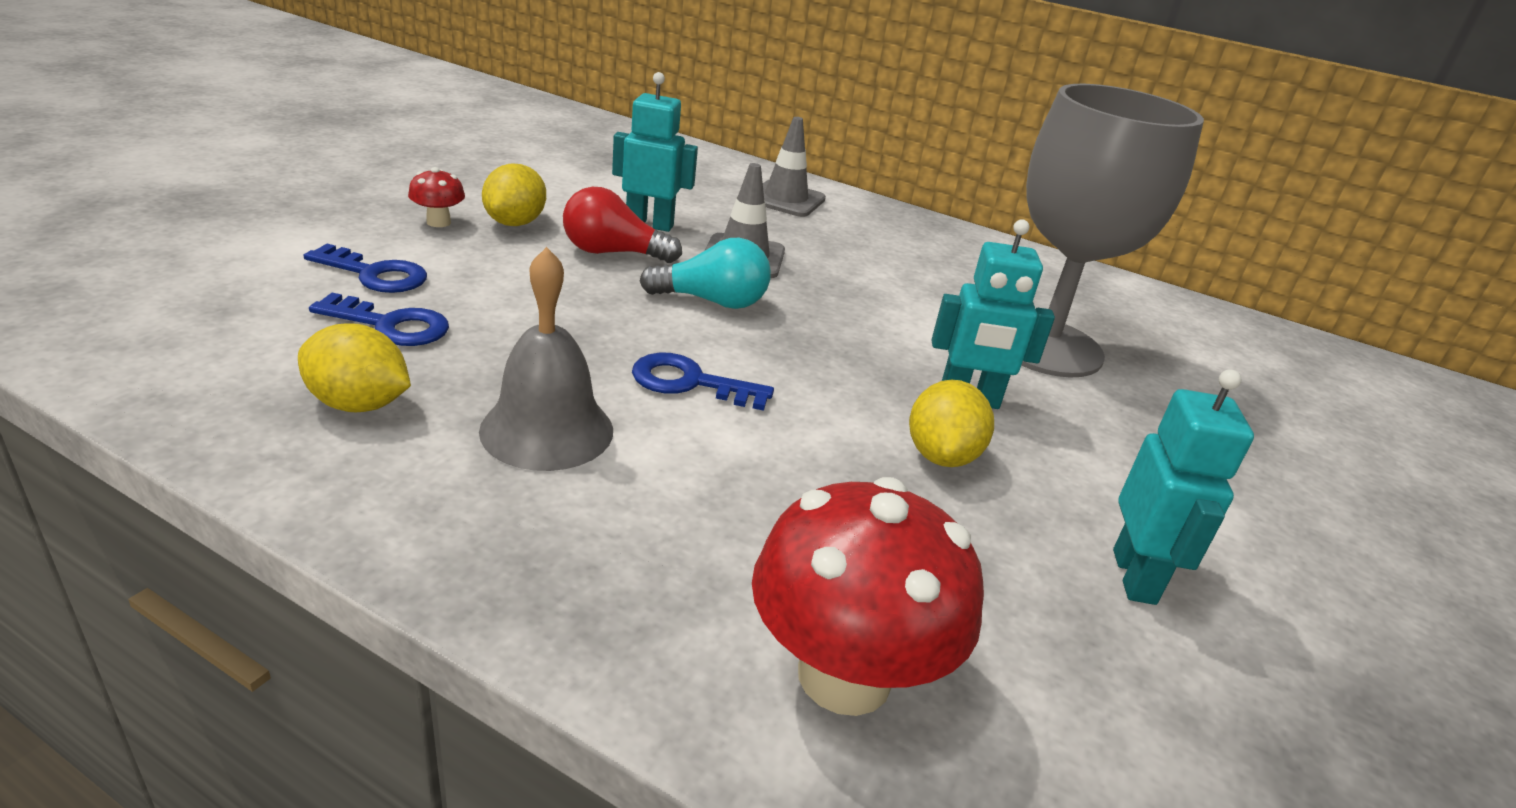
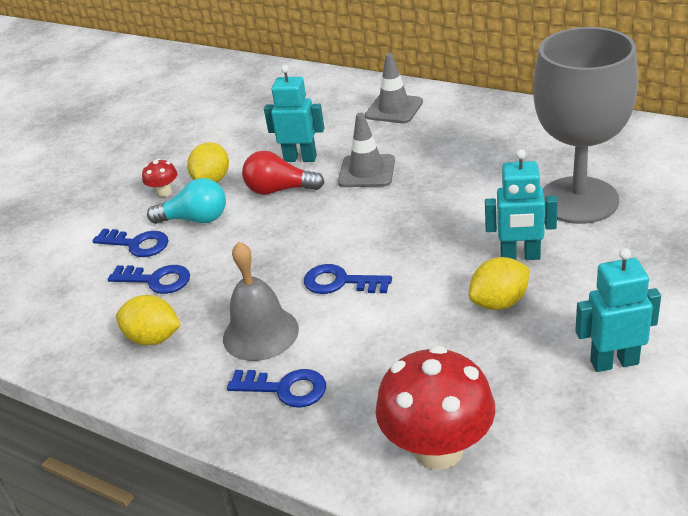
camera: 10 degrees right, 5 degrees up
turquoise light bulb [640,238,771,309] -> turquoise light bulb moved to [147,178,226,224]
yellow lemon [909,380,994,467] -> yellow lemon turned 45 degrees clockwise [469,257,529,310]
turquoise robot [1113,369,1254,605] -> turquoise robot turned 105 degrees counterclockwise [575,248,661,372]
none -> blue key [227,369,326,408]

